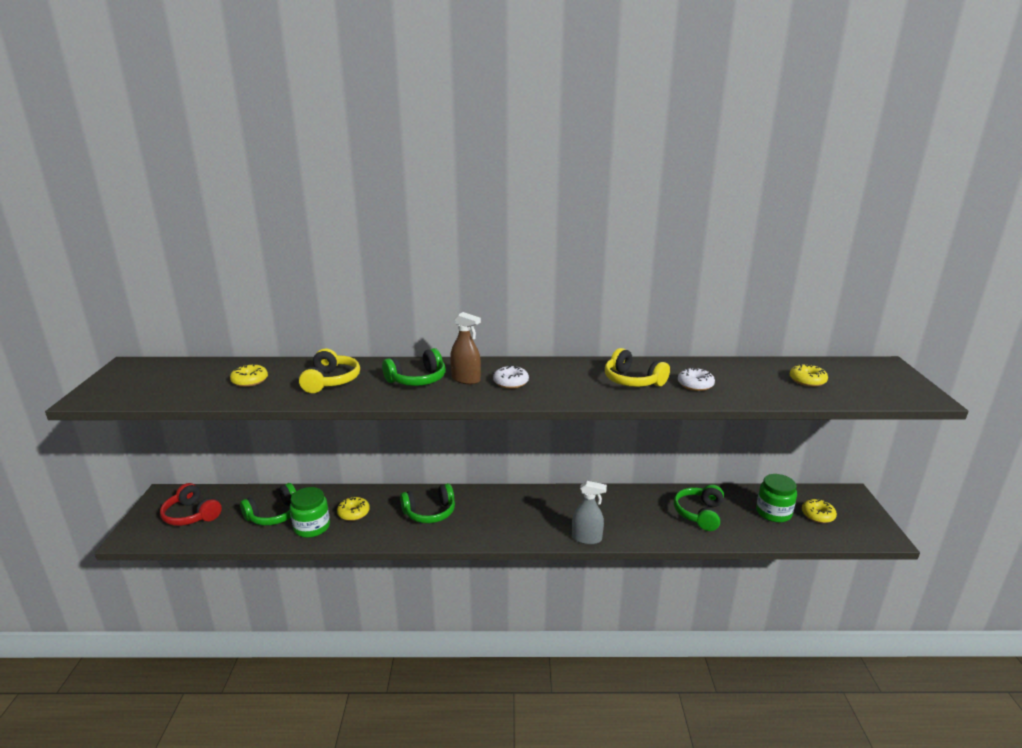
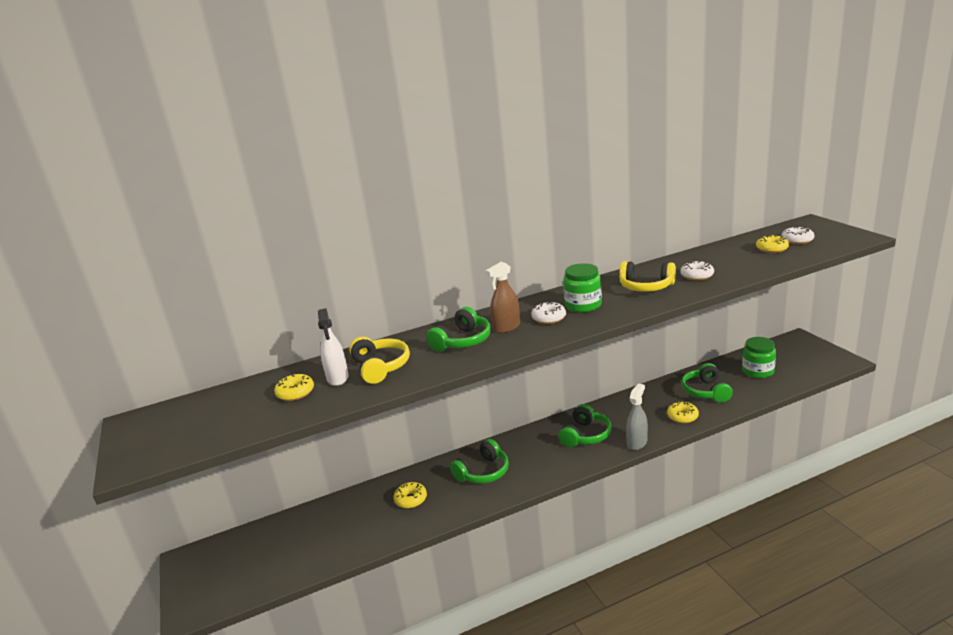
camera: 20 degrees left, 0 degrees up
red headphones [160,483,222,526] -> none
green headphones [240,483,296,526] -> green headphones moved to [559,404,612,447]
green jar [290,487,330,538] -> green jar moved to [563,263,602,313]
brown spray bottle [450,312,481,385] -> brown spray bottle turned 135 degrees clockwise [485,262,520,334]
grey spray bottle [572,481,607,544] -> grey spray bottle turned 45 degrees counterclockwise [626,383,648,450]
yellow donut [802,498,837,523] -> yellow donut moved to [667,401,699,423]
none -> white spray bottle [318,308,348,386]
none -> white donut [782,226,815,244]

